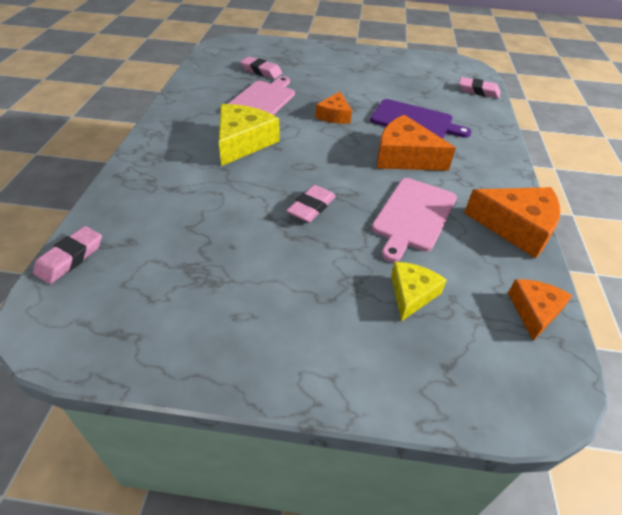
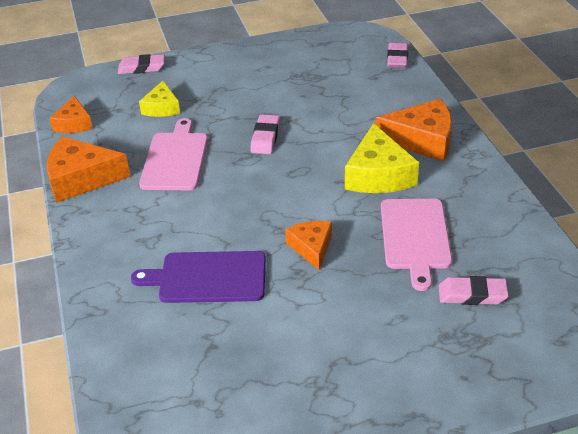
camera: 160 degrees right, 5 degrees down
orange cheese [377,115,456,171] -> orange cheese moved to [375,99,452,162]
pink eraser [459,77,500,98] -> pink eraser moved to [118,54,165,74]

